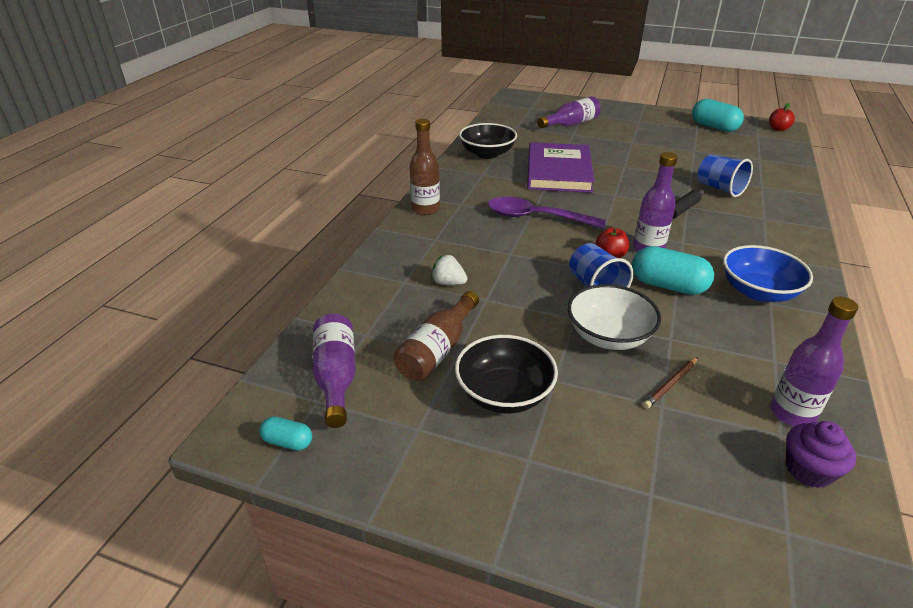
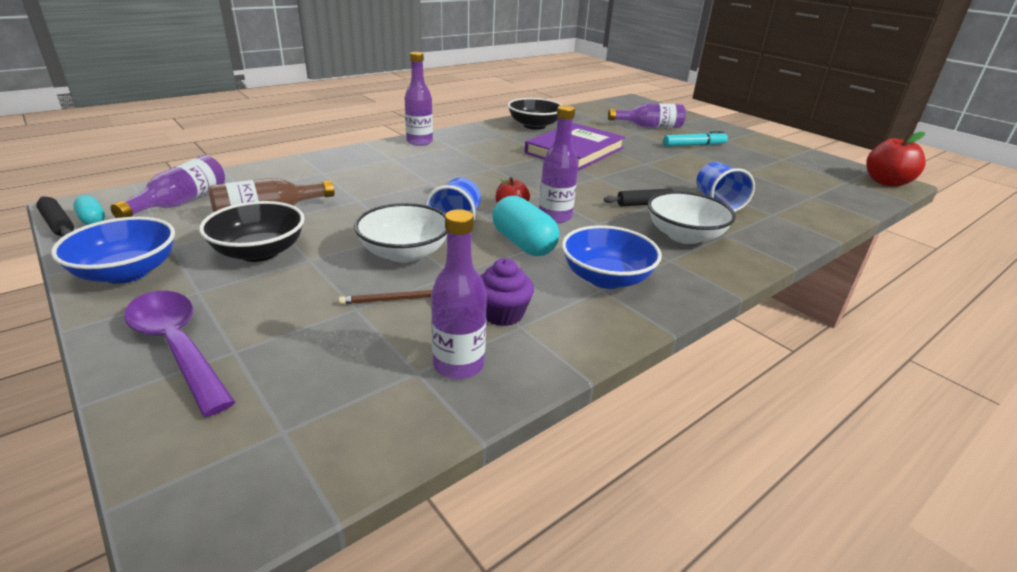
camera: 30 degrees right, 5 degrees down
brown bottle [410,119,440,215] -> purple bottle [405,52,433,146]
white strawberry [431,254,467,285] -> none
purple spoon [488,197,606,229] -> purple spoon moved to [124,291,235,417]
turquoise capsule [692,99,744,132] -> none
red apple [769,103,795,131] -> red apple [866,132,926,187], size x1.71
purple cupcake [786,421,856,488] -> purple cupcake moved to [480,258,534,326]
none -> black rolling pin [36,196,74,236]
none -> blue bowl [51,217,175,284]
none -> white bowl [648,191,736,244]
none -> turquoise marker [663,131,728,147]

